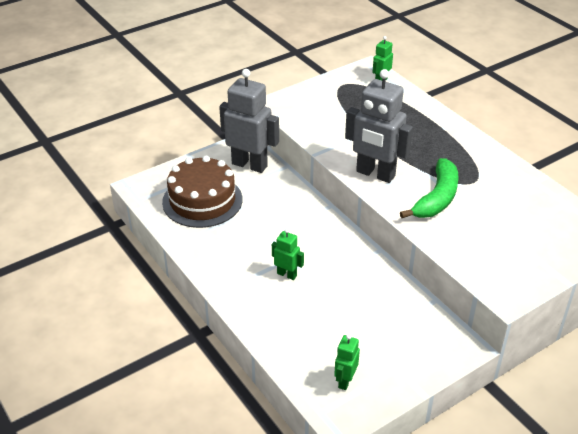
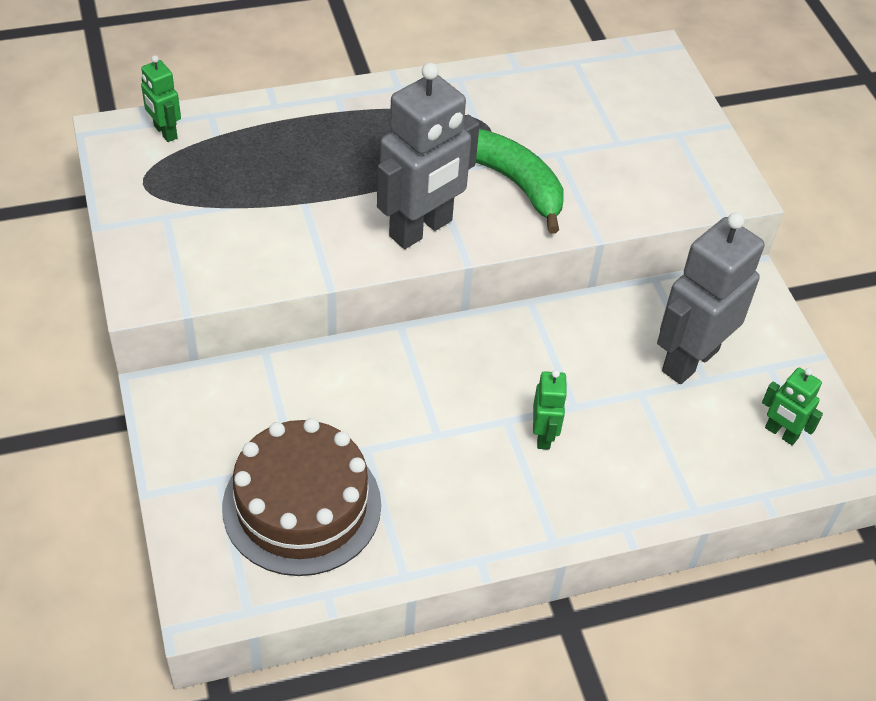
camera: 75 degrees left, 10 degrees up
grey robot [219,69,279,173] -> grey robot moved to [657,212,765,384]
green robot [272,228,304,280] -> green robot turned 135 degrees clockwise [533,370,568,450]

